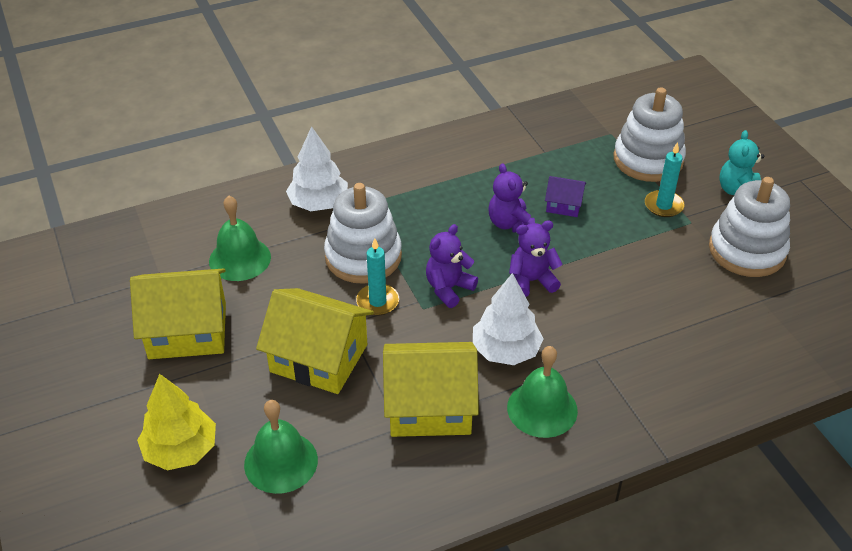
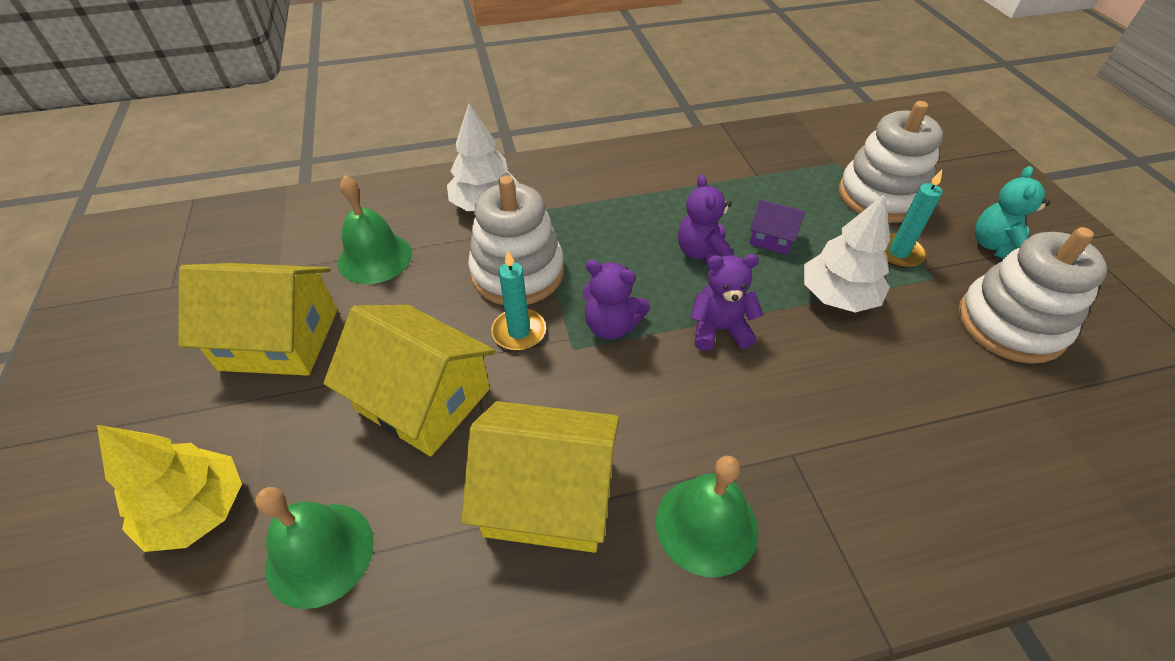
camera: 10 degrees right, 5 degrees up
purple teddy bear [426,224,478,308] -> purple teddy bear turned 120 degrees counterclockwise [582,260,650,340]
white tree [473,273,544,365] -> white tree moved to [804,194,890,313]

